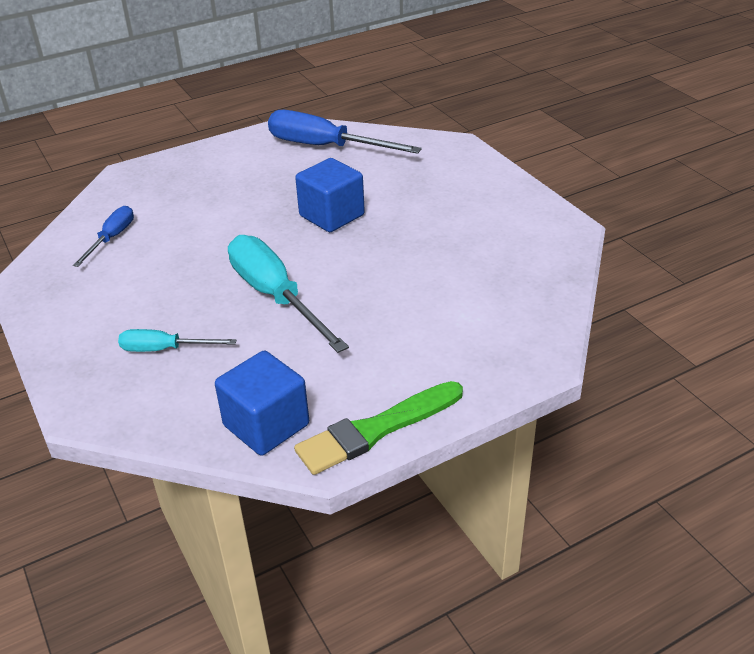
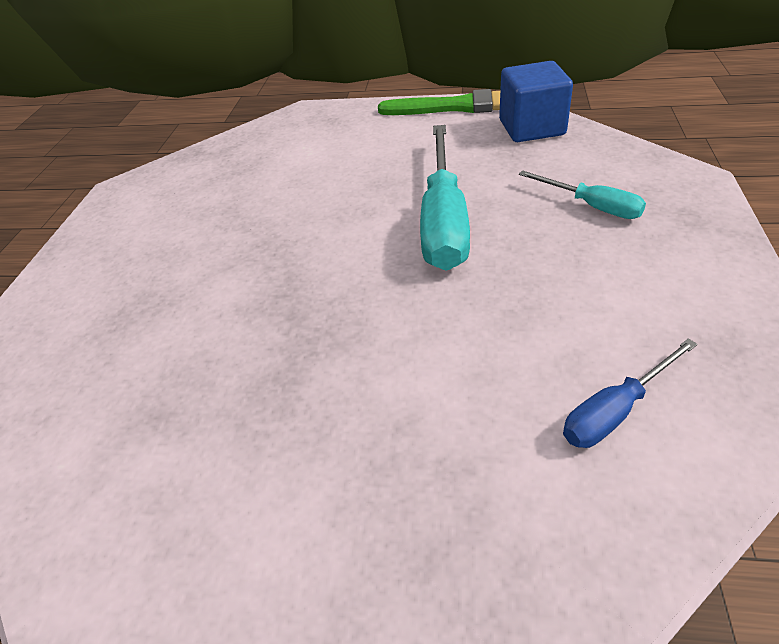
camera: 140 degrees left, 5 degrees up
blue screwdriver [268,110,422,154] -> none
blue cube [295,158,365,232] -> none

